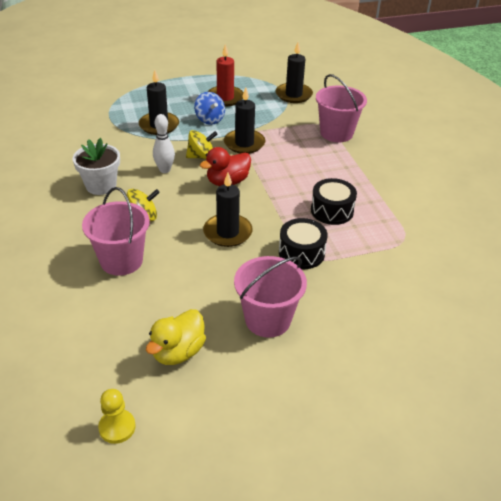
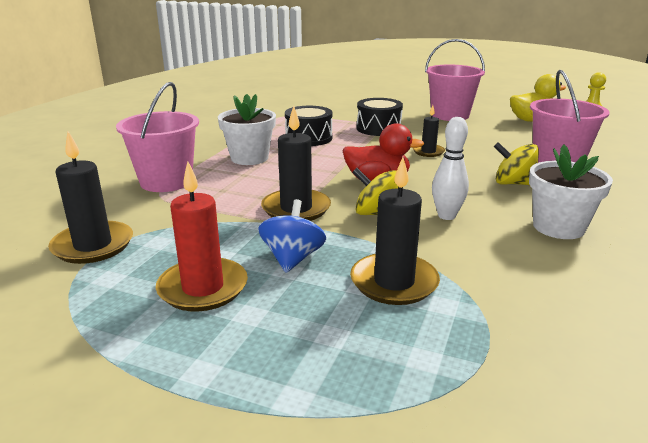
camera: 140 degrees left, 15 degrees down
black candle [203,173,253,247] -> black candle [413,105,445,157], size x0.58
none -> white flower pot [218,94,276,165]

